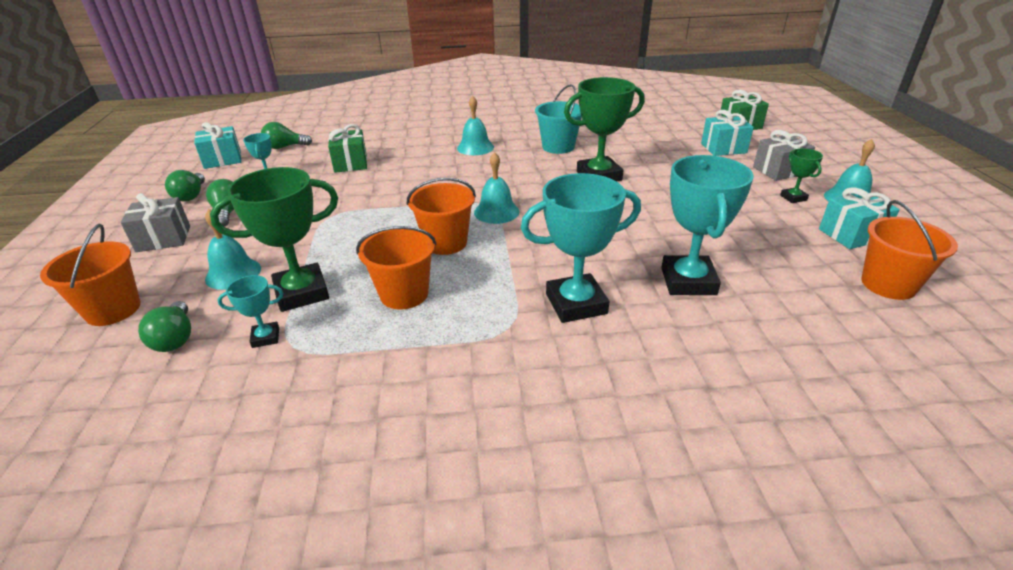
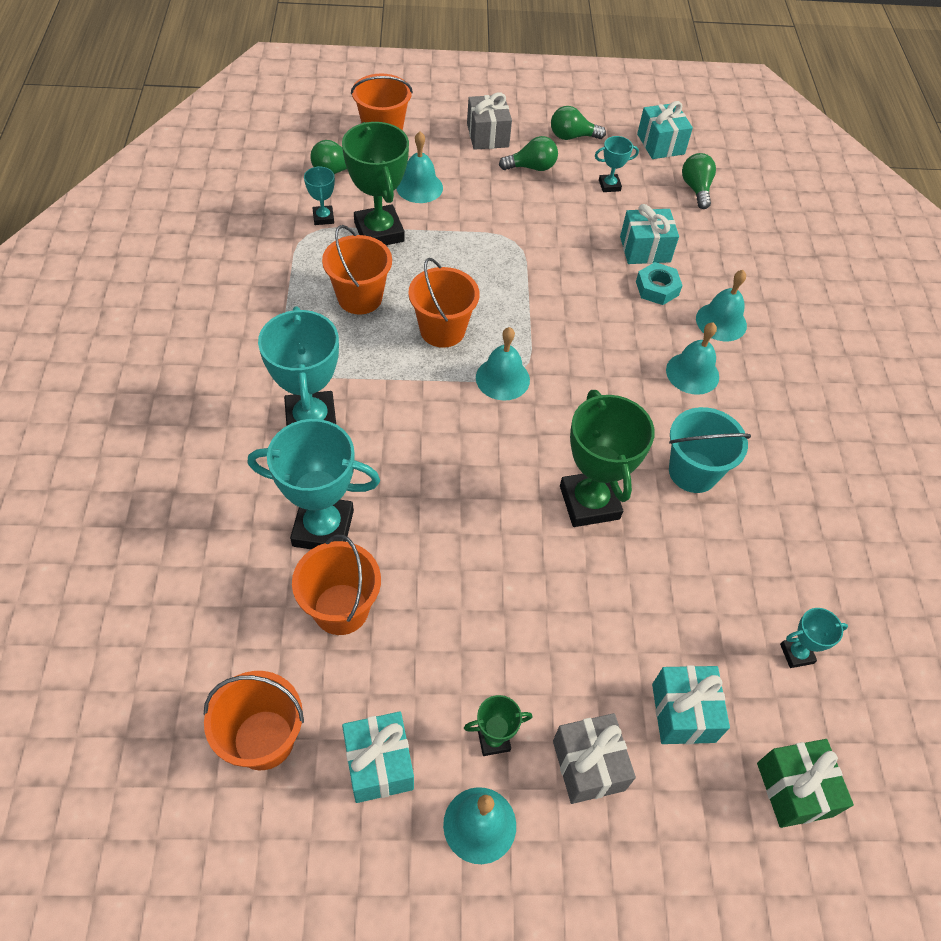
camera: 90 degrees right, 20 degrees up
green gift [328,124,367,173] -> turquoise gift [620,204,679,264]
none -> orange bucket [292,535,381,635]
none -> turquoise nut [636,262,683,305]
none -> turquoise bell [696,270,747,341]
none -> turquoise trophy [780,608,848,668]

